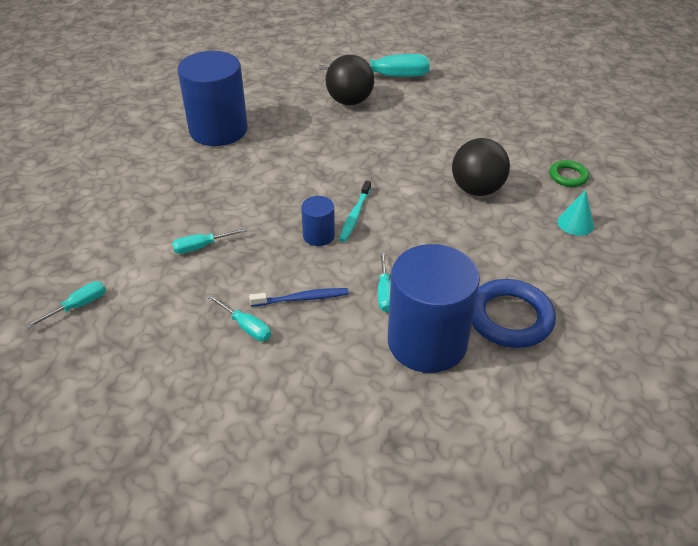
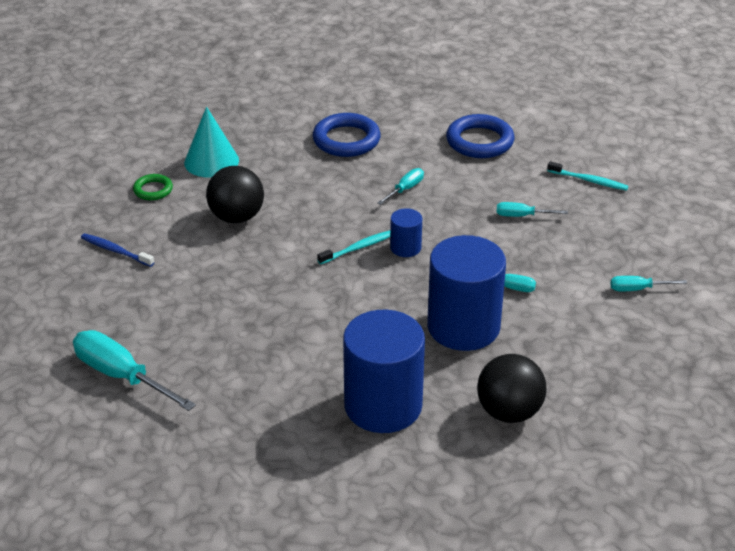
camera: 140 degrees left, 5 degrees down
turquoise screwdriver [207,294,271,341] -> turquoise screwdriver turned 75 degrees counterclockwise [497,202,568,217]
blue toothbrush [249,288,349,307] -> blue toothbrush moved to [81,233,155,267]
black ball [325,55,374,105] -> black ball moved to [477,354,547,423]
blue cylinder [388,244,480,373] -> blue cylinder moved to [427,235,506,351]
turquoise cone [557,190,594,236] -> turquoise cone [184,107,239,178], size x1.65
none -> blue ring [446,114,514,158]
none -> turquoise toothbrush [547,161,629,191]

